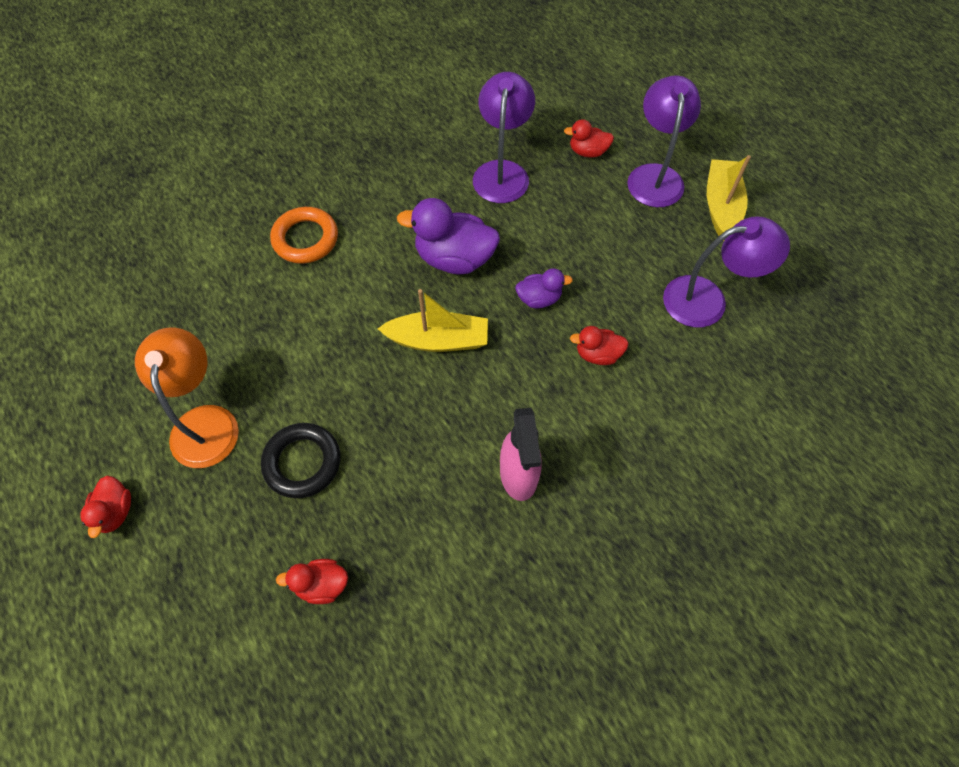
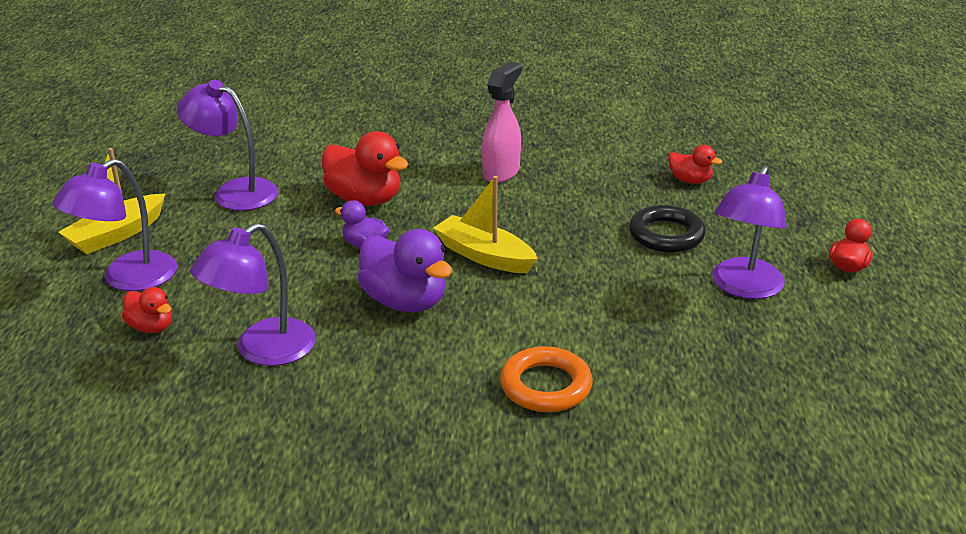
camera: 145 degrees left, 30 degrees down
orange lamp [135,327,239,468] -> purple lamp [712,166,787,299]
red duck [570,326,629,365] -> red duck [322,131,409,206], size x1.83

